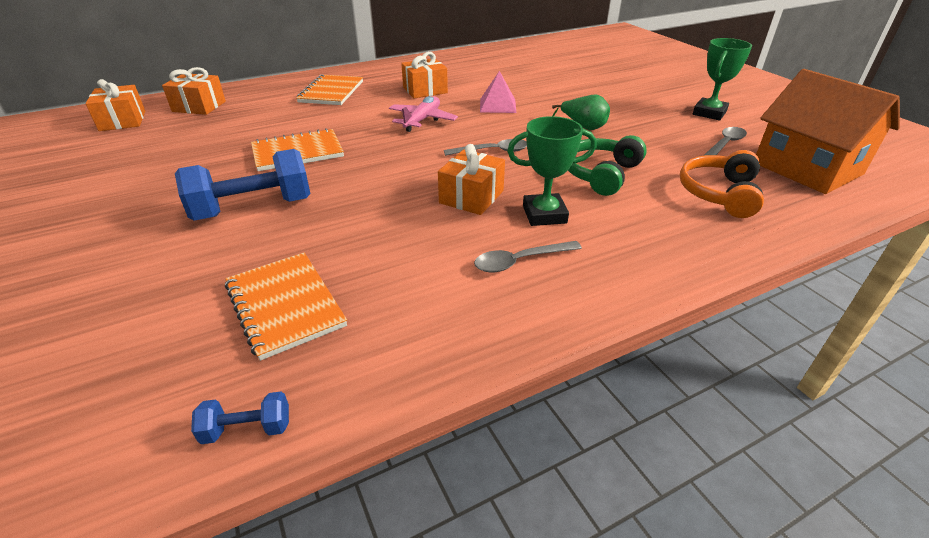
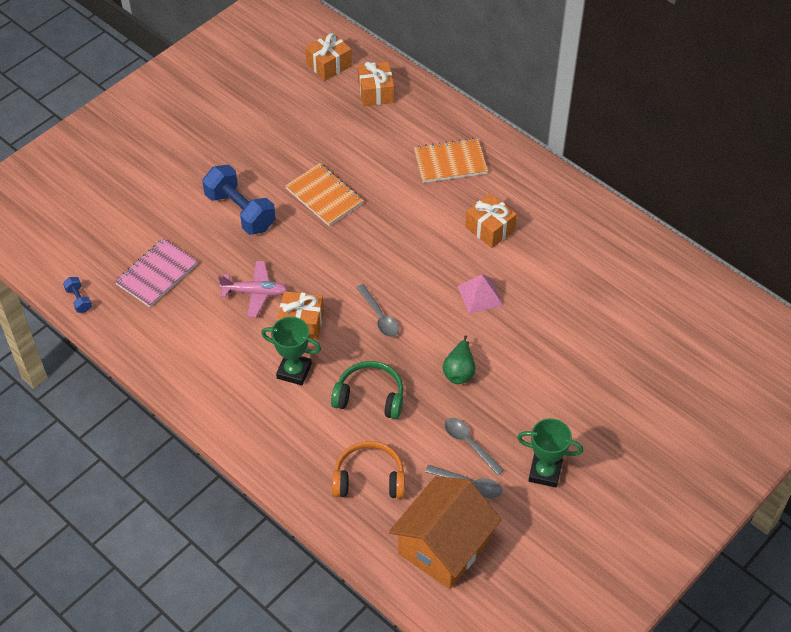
camera: 70 degrees right, 15 degrees up
orange notebook [225,252,347,361] -> pink notebook [115,238,198,307]
pink plane [389,96,458,132] -> pink plane moved to [218,261,288,318]
grey spoon [474,241,582,272] -> grey spoon moved to [445,418,504,475]
green trophy [507,116,597,226] -> green trophy turned 45 degrees counterclockwise [261,317,321,385]

